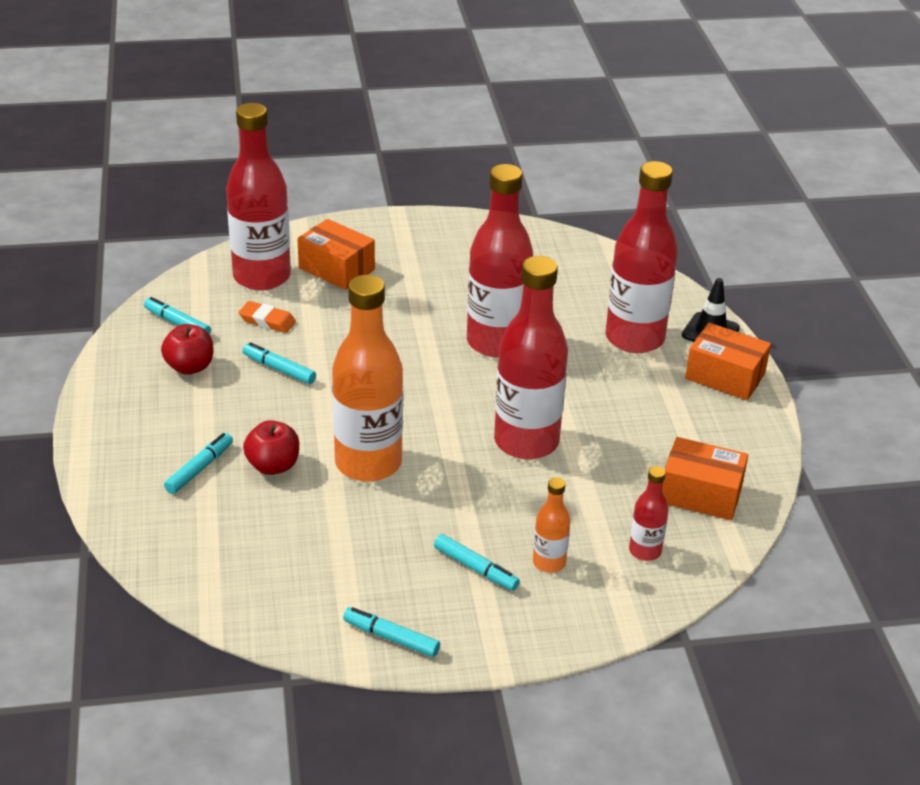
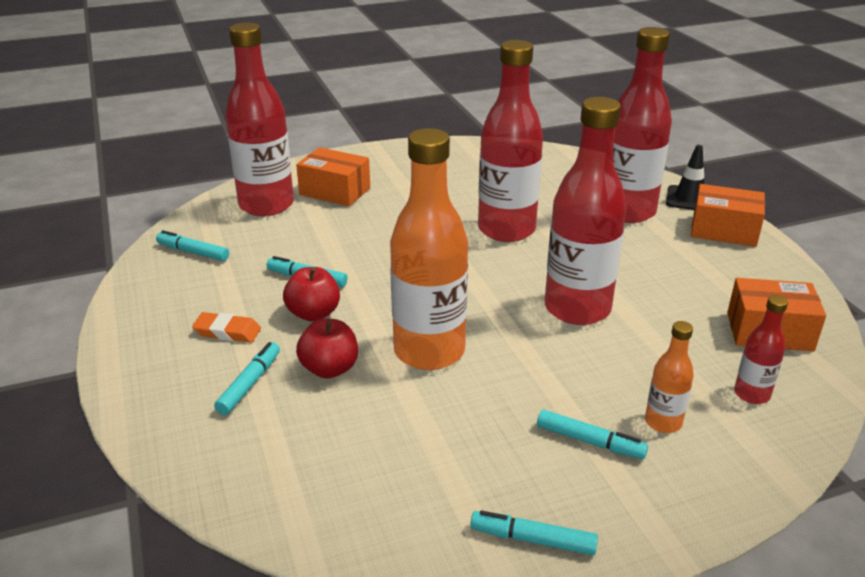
camera: 10 degrees left, 5 degrees down
red apple [161,324,213,375] -> red apple moved to [283,267,340,322]
orange eraser [239,301,296,333] -> orange eraser moved to [192,312,261,343]

